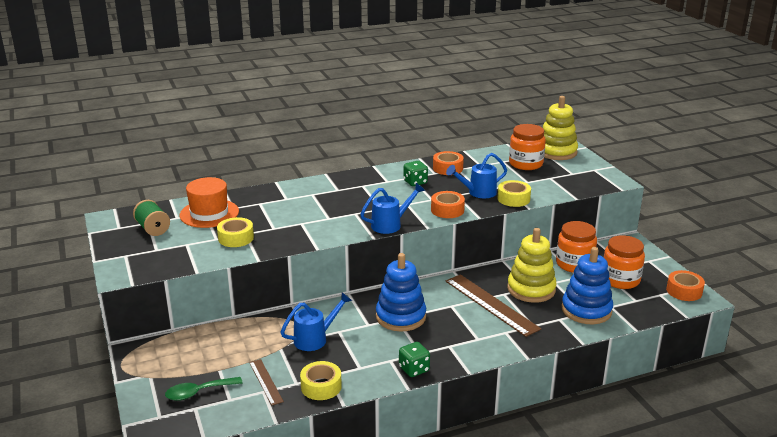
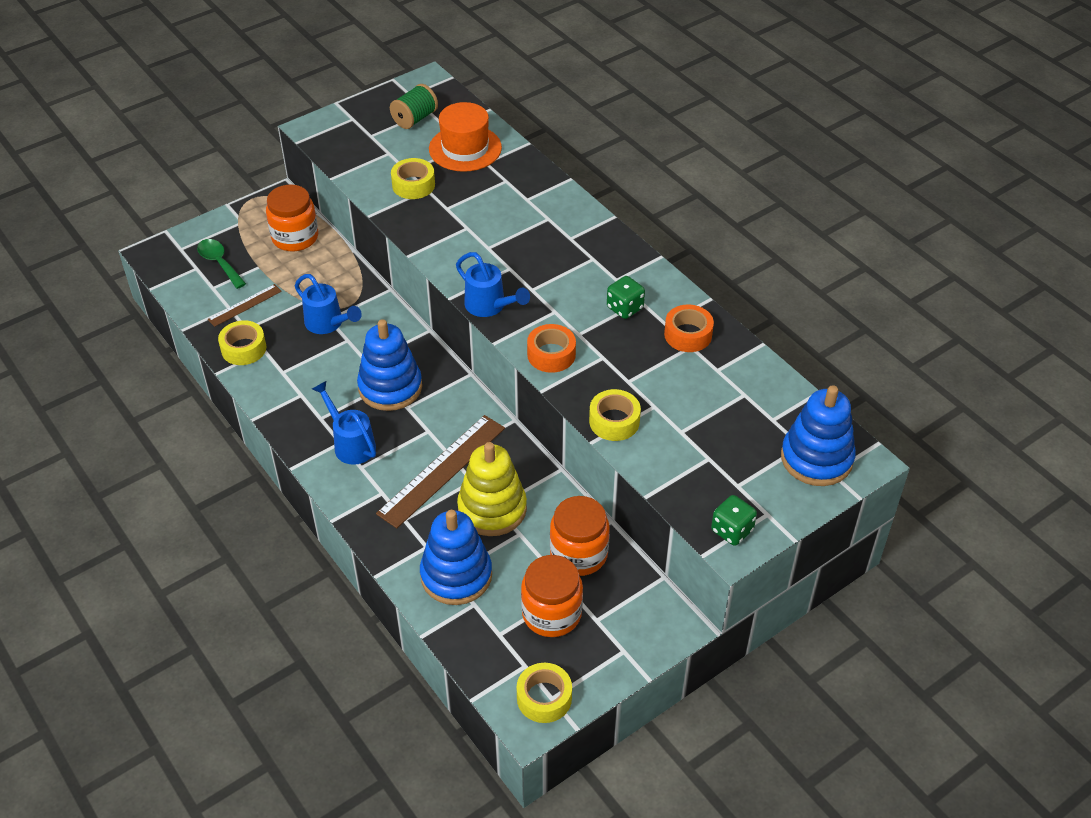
camera: 75 degrees right, 20 degrees up
green dice [399,342,430,377] -> green dice moved to [711,495,757,546]
blue watering can [446,153,507,198] -> blue watering can moved to [312,381,376,465]
orange jar [509,124,546,170] -> orange jar moved to [266,185,318,251]
yellow stacking toy [543,96,578,160] -> blue stacking toy [781,385,856,486]
orange tape [666,270,705,301] -> yellow tape [517,663,572,723]

